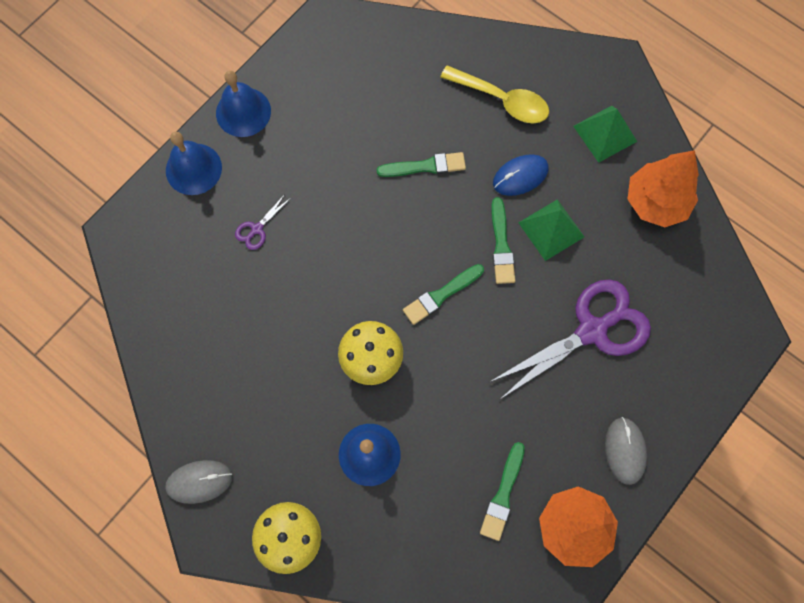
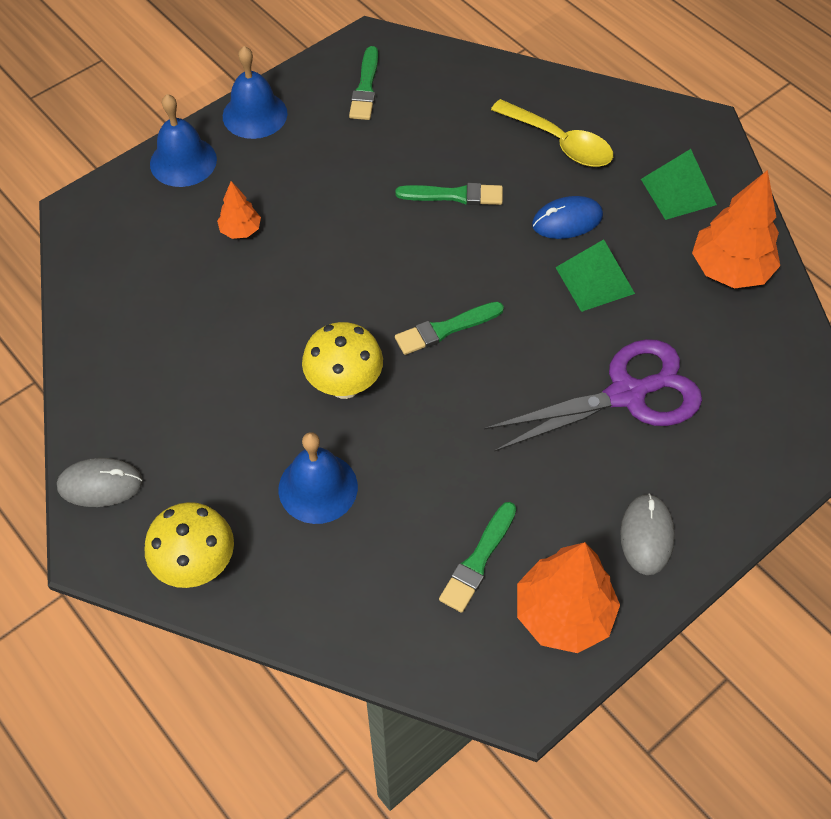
camera: 10 degrees right, 15 degrees down
purple scissors [235,194,291,250] -> orange tree [217,181,261,239]
green brush [491,197,515,284] -> green brush moved to [349,46,378,120]

